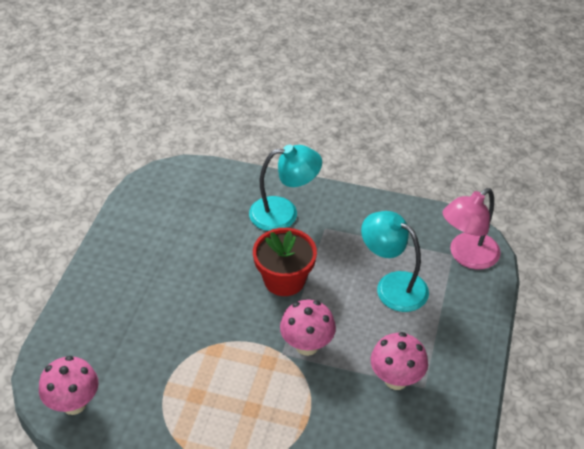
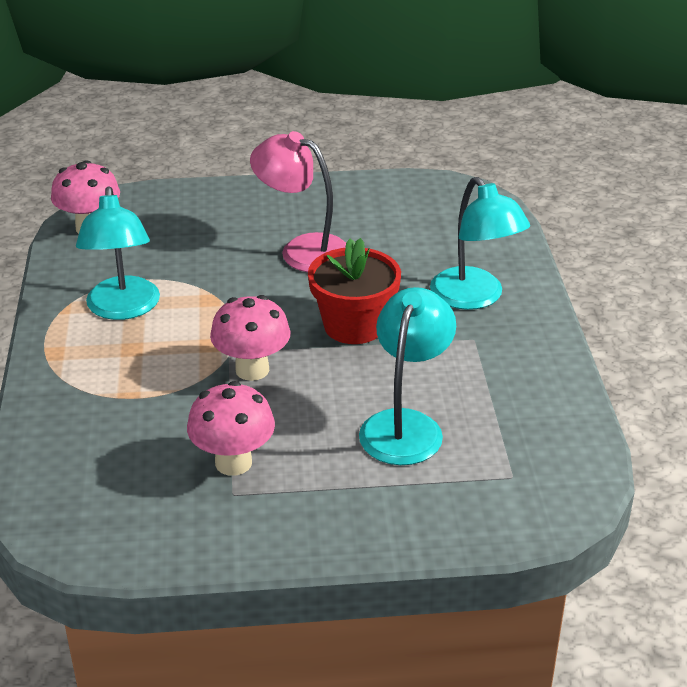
camera: 70 degrees right, 10 degrees down
pink lamp [442,188,500,270] -> pink lamp moved to [250,131,346,272]
none -> turquoise lamp [76,186,160,320]

